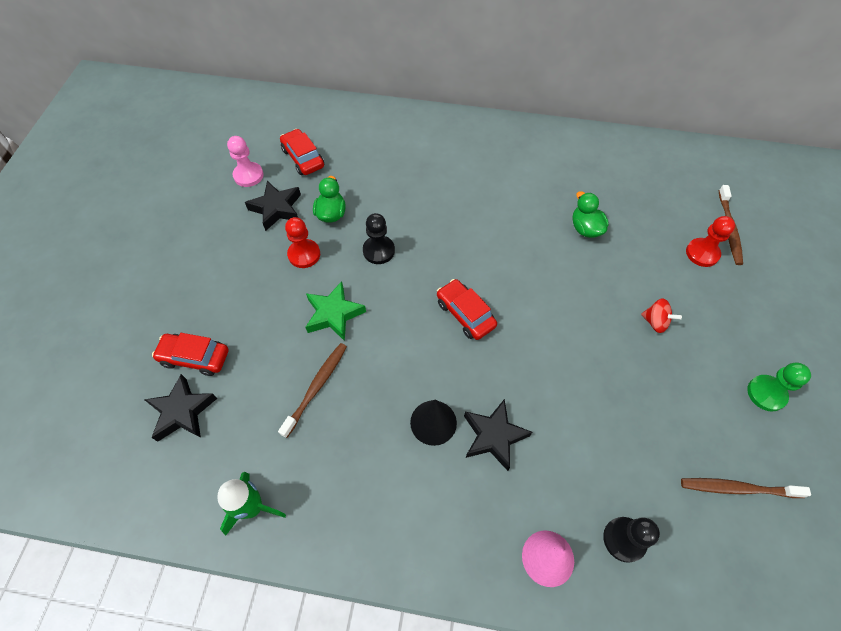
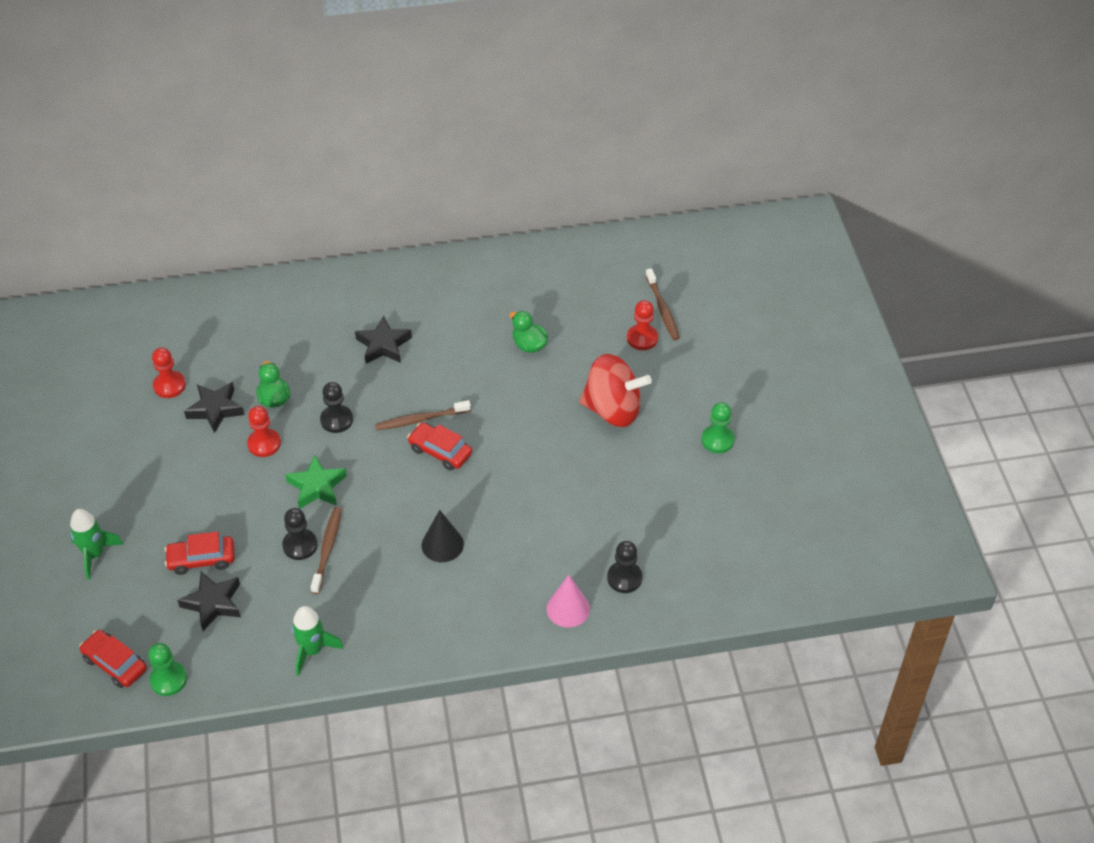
camera: 20 degrees left, 10 degrees down
pink pawn [227,136,264,187] -> red pawn [152,348,186,398]
red car [280,129,324,175] -> red car moved to [79,630,147,688]
black star [464,399,532,471] -> black star moved to [355,316,412,364]
red spinning top [641,298,682,333] -> red spinning top [579,354,652,427], size x2.33
brown toothbrush [681,478,811,498] -> brown toothbrush moved to [375,400,471,430]
none -> green rocket [70,509,124,580]
none -> green pawn [148,643,187,696]
none -> black pawn [282,508,318,560]

